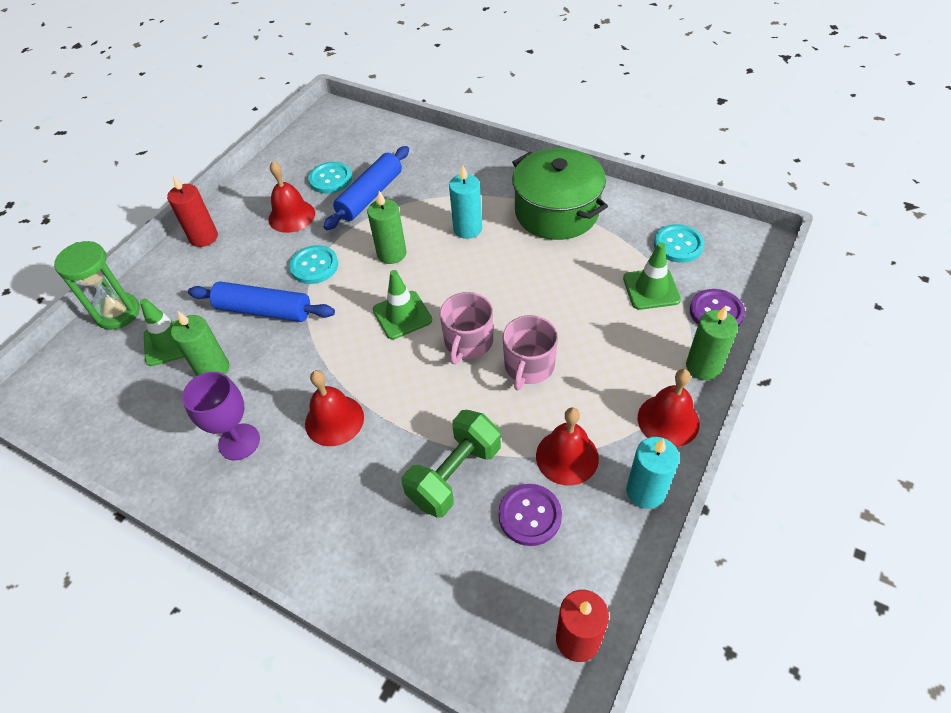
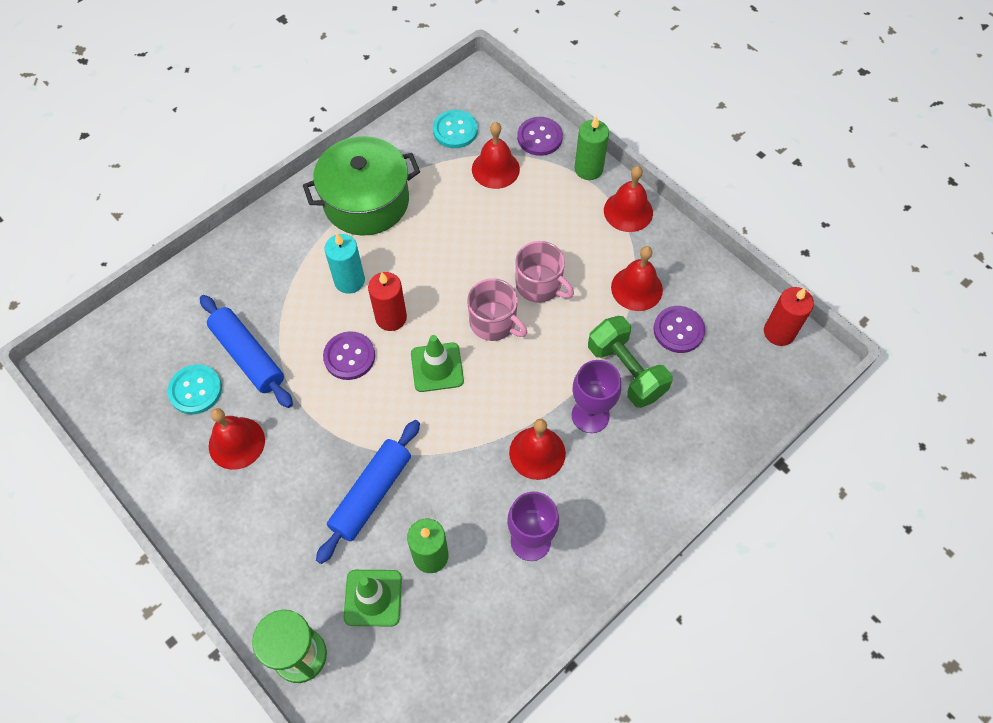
camera: 75 degrees left, 10 degrees up
red candle [167,175,218,247] -> red candle moved to [368,272,407,331]
turquoise button [289,245,338,284] -> none
green candle [367,191,407,264] -> purple button [323,331,375,380]
green traffic cone [623,242,681,310] -> red bell [472,122,520,189]
turquoise candle [626,437,680,509] -> none
none -> purple goblet [572,360,621,433]

